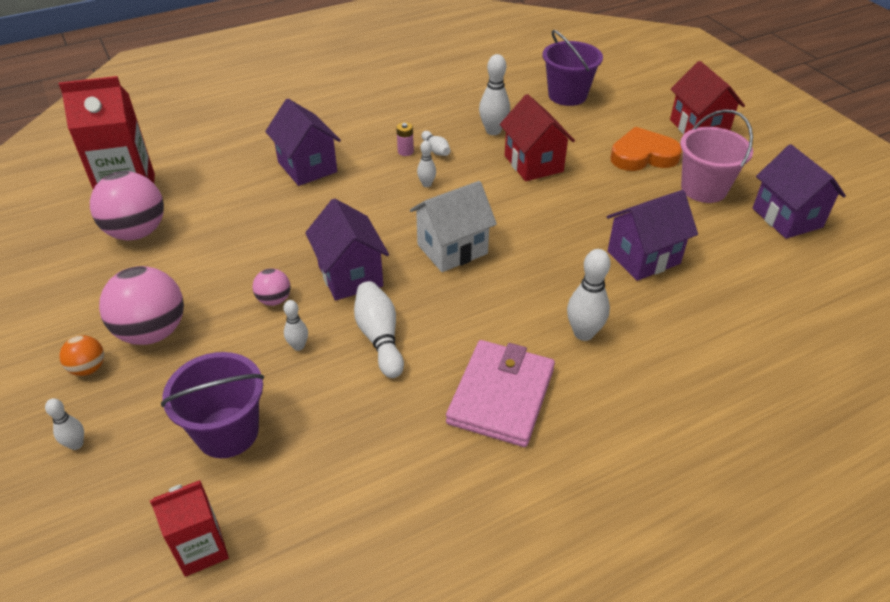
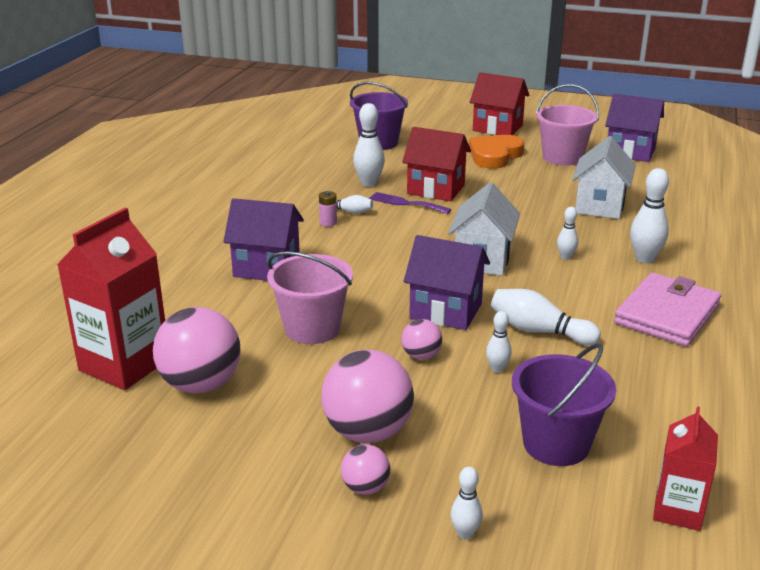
camera: 45 degrees left, 15 degrees down
orange ball [60,335,104,376] -> pink ball [341,444,390,495]
white bowling pin [417,140,436,187] -> white bowling pin moved to [557,207,578,260]
pink wallet [446,340,555,447] -> pink wallet turned 60 degrees clockwise [614,273,721,347]
purple house [607,190,698,281] -> white house [572,136,636,219]
none -> pink bucket [267,251,353,344]
none -> purple fork [369,192,451,214]

